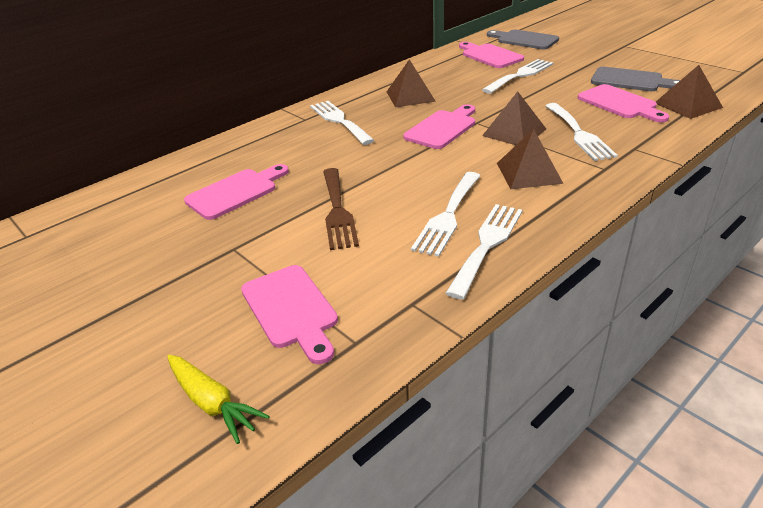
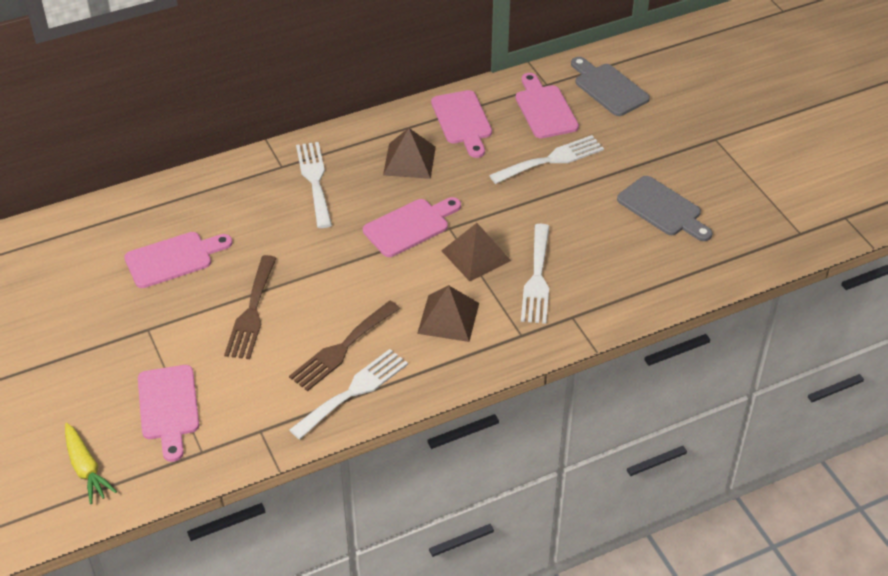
camera: 15 degrees right, 10 degrees up
white fork [411,172,481,257] -> brown fork [289,301,400,391]
pink cutting board [578,84,669,122] -> pink cutting board moved to [431,90,492,158]
brown pyramid [656,65,723,119] -> none

